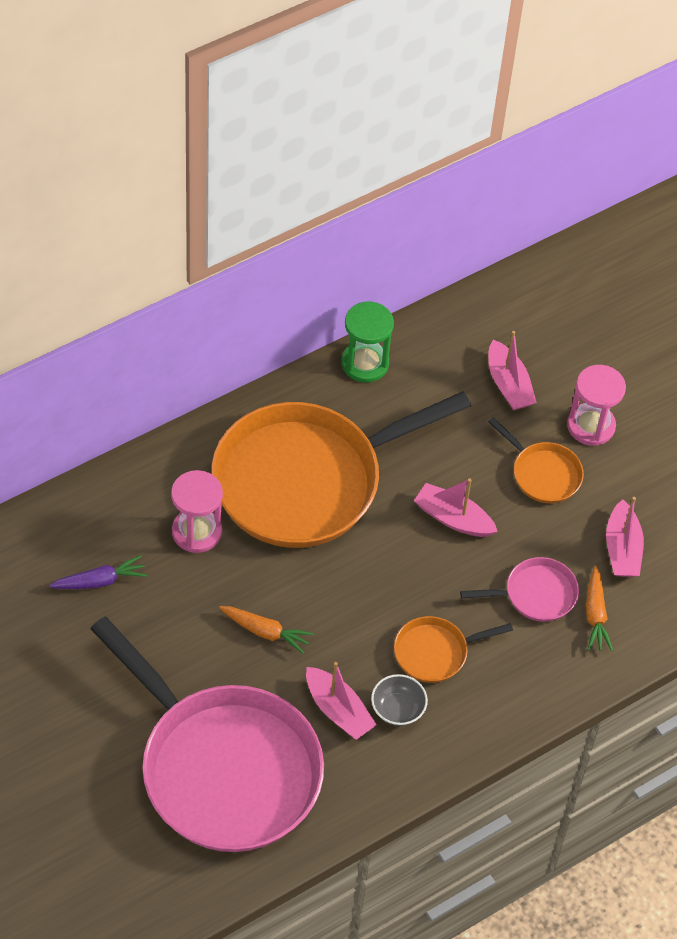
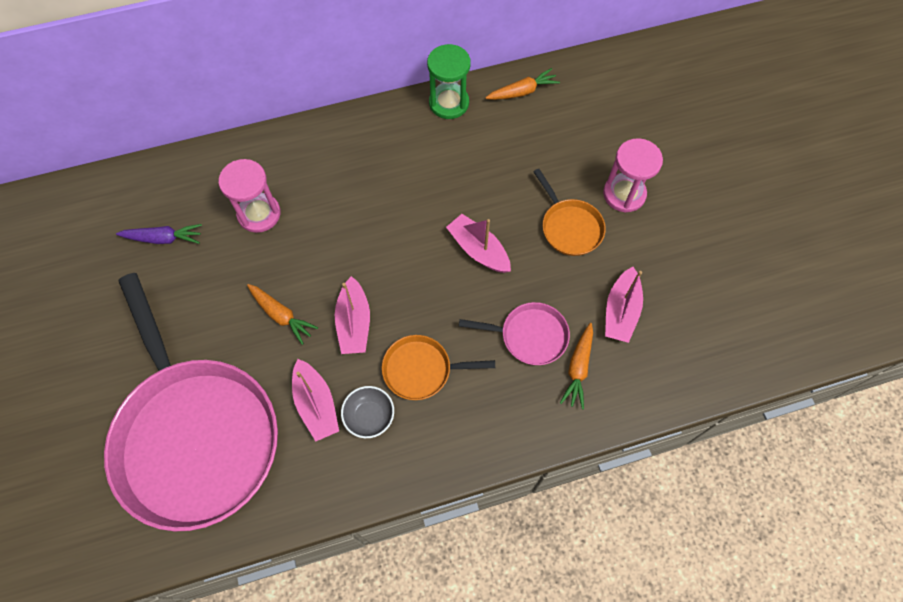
camera: 20 degrees right, 10 degrees up
orange pan [212,391,471,548] -> none
pink boat [489,331,537,410] -> pink boat moved to [335,276,370,354]
none -> orange carrot [485,68,560,100]

